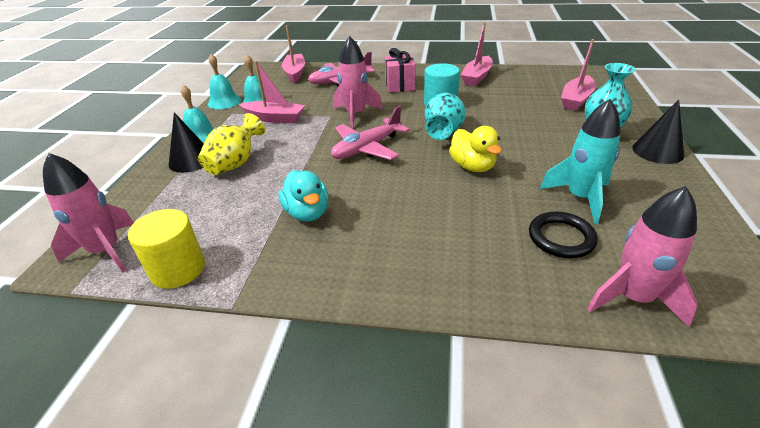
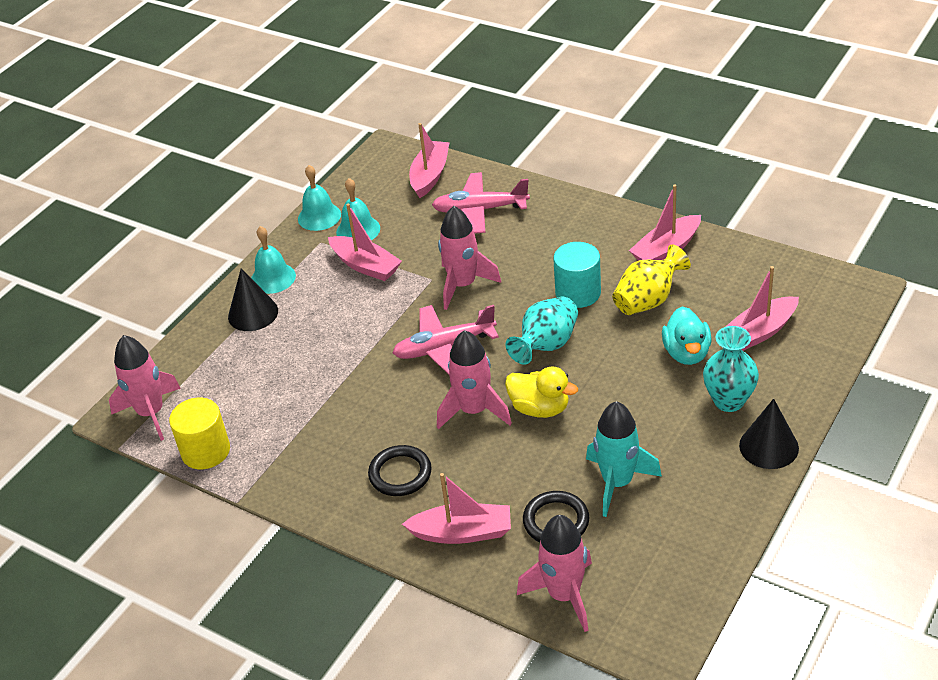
camera: 25 degrees right, 5 degrees up
yellow vase [198,113,265,175] -> yellow vase moved to [612,244,691,315]
turquoise duck [279,170,329,222] -> turquoise duck moved to [662,306,712,365]
pink gift [385,48,415,93] -> none
yellow duck [449,126,502,172] -> yellow duck turned 60 degrees counterclockwise [505,366,578,418]
none -> black ring [368,445,432,496]
none -> pink boat [402,473,511,544]
none -> pink rocket [437,330,512,429]

